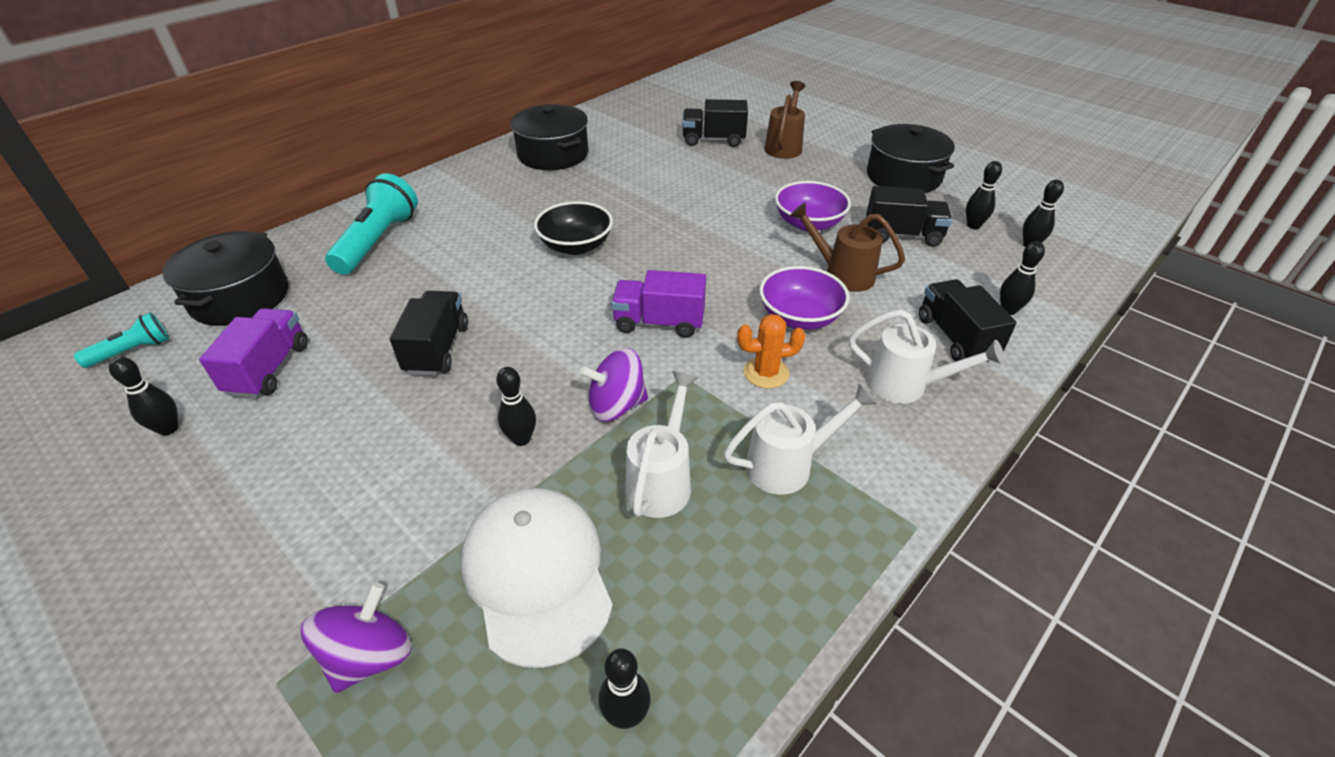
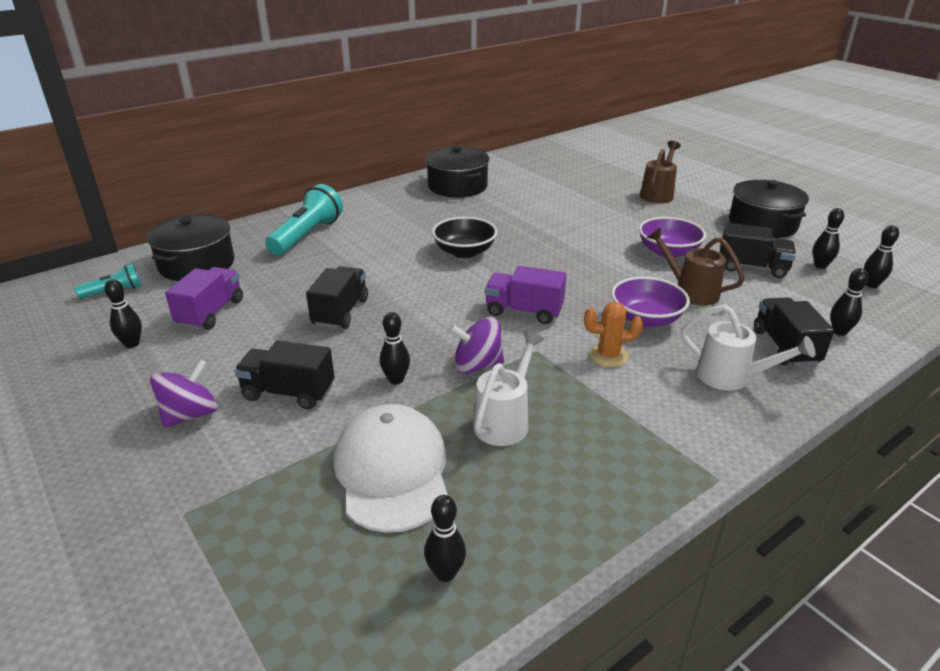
camera: 10 degrees right, 10 degrees down
purple spinning top [301,583,412,693] -> purple spinning top moved to [150,359,218,428]
black truck [683,99,748,147] -> black truck moved to [234,340,335,410]
white watering can [724,383,877,494] -> none

